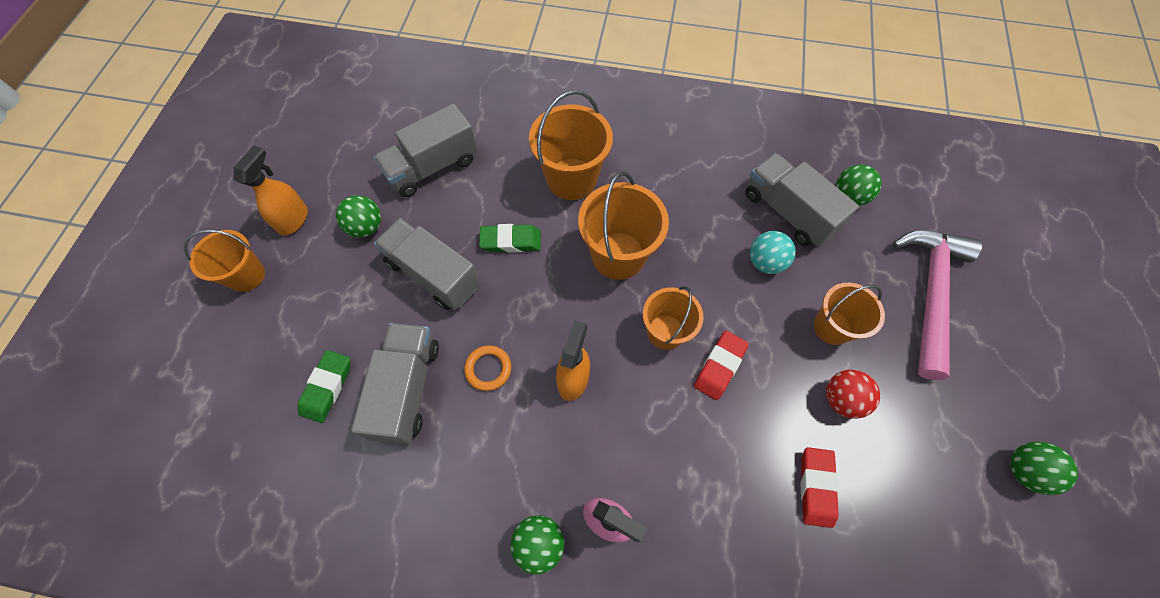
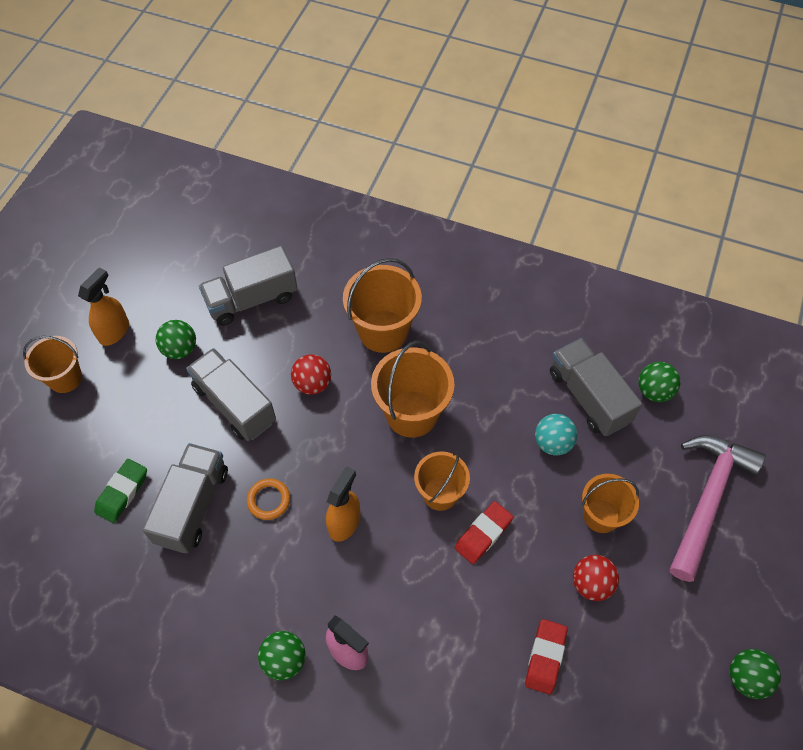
camera: 10 degrees right, 5 degrees down
green eraser [479,224,541,253] -> red ball [291,354,331,395]

